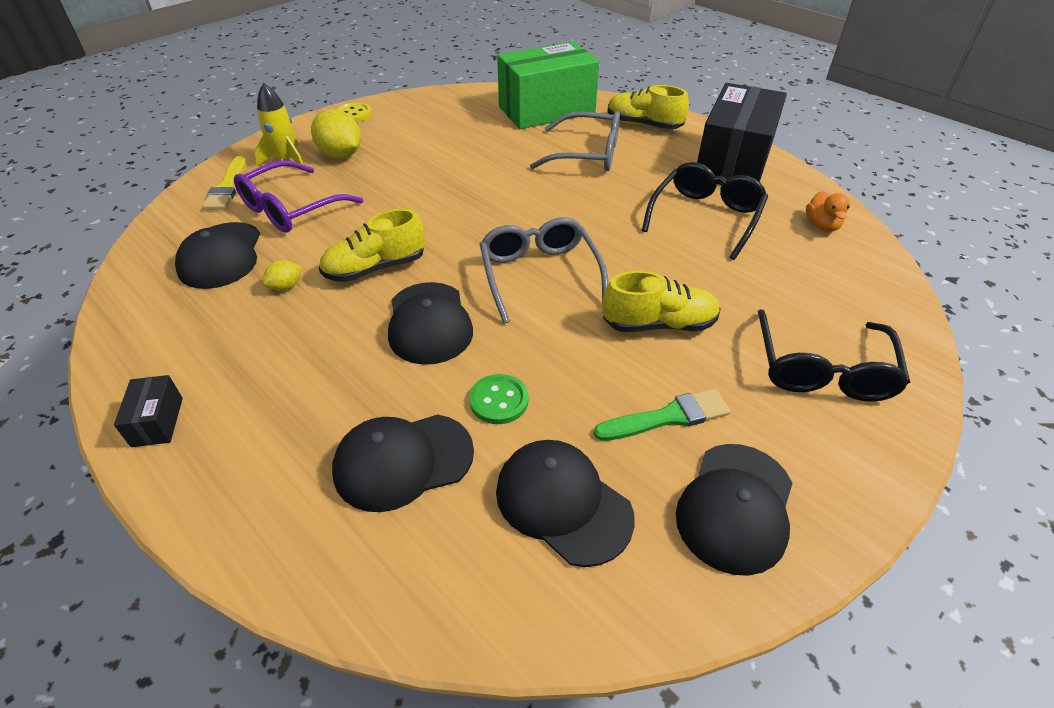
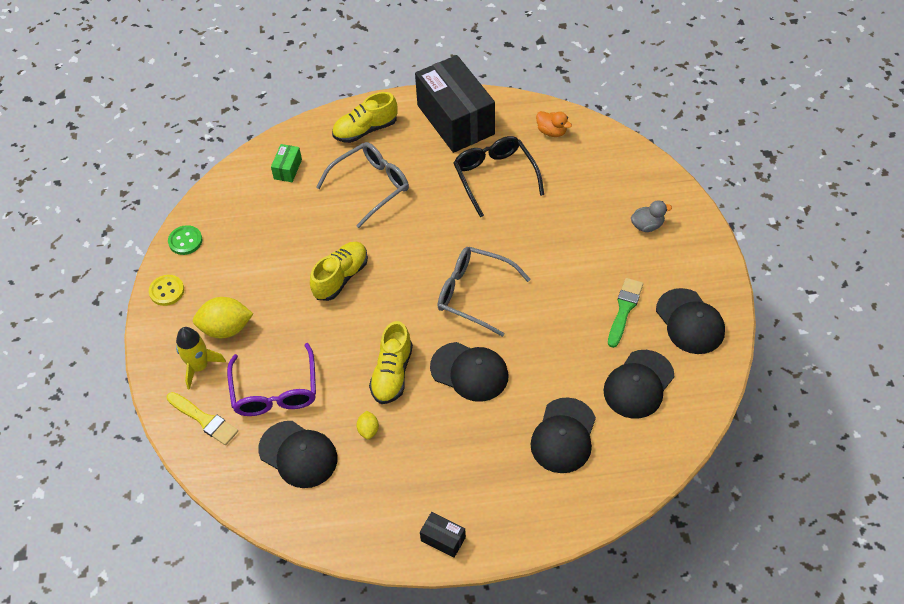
camera: 50 degrees left, 10 degrees up
green button [469,374,529,424] -> green button moved to [168,225,202,255]
black cap [496,440,635,567] -> black cap turned 45 degrees counterclockwise [604,350,675,419]
green box [497,41,599,129] -> green box [271,144,302,182], size x0.40
yellow shoe [603,271,721,332] -> yellow shoe moved to [310,242,368,301]
black glasses [758,309,910,402] -> grey duck [631,200,672,232]

